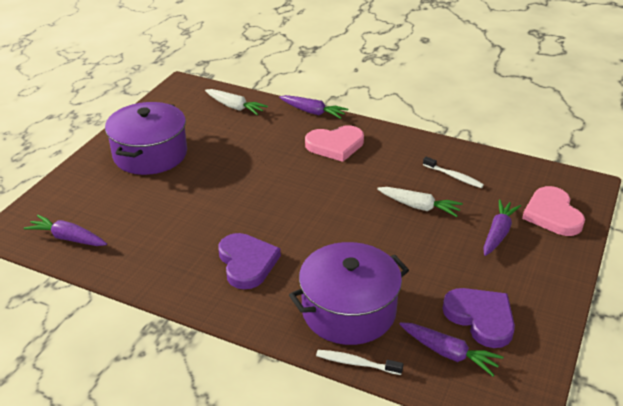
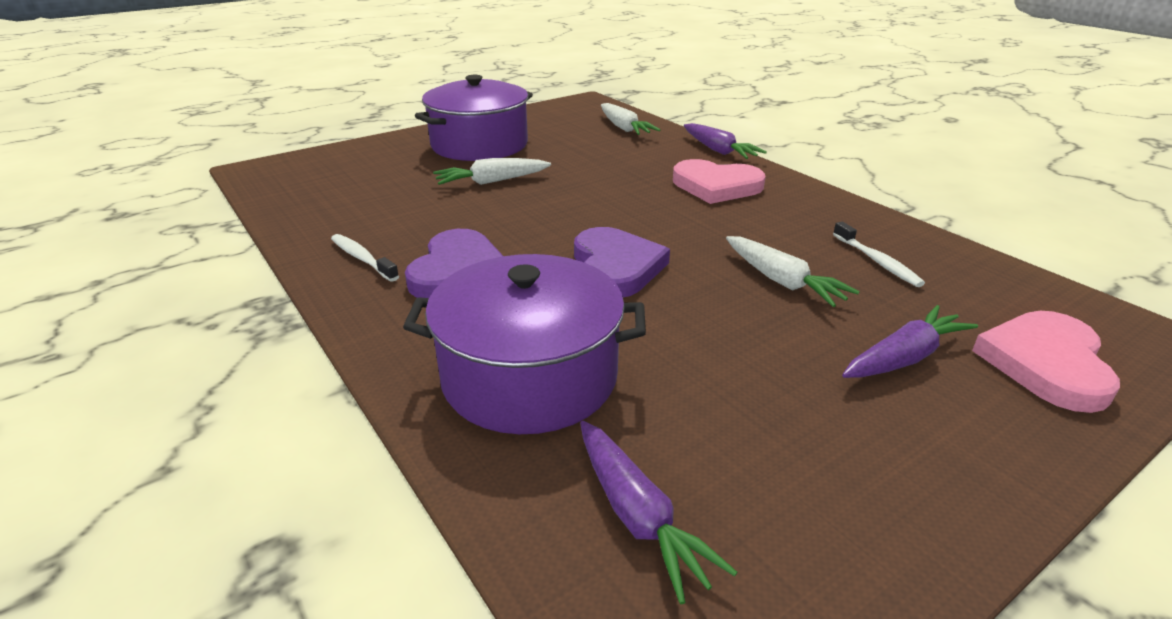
camera: 30 degrees right, 5 degrees down
purple carrot [24,215,107,246] -> none
white toothbrush [316,350,403,375] -> white toothbrush moved to [331,234,399,281]
purple heart [442,288,515,348] -> purple heart moved to [574,227,670,297]
none -> white carrot [433,158,551,185]

